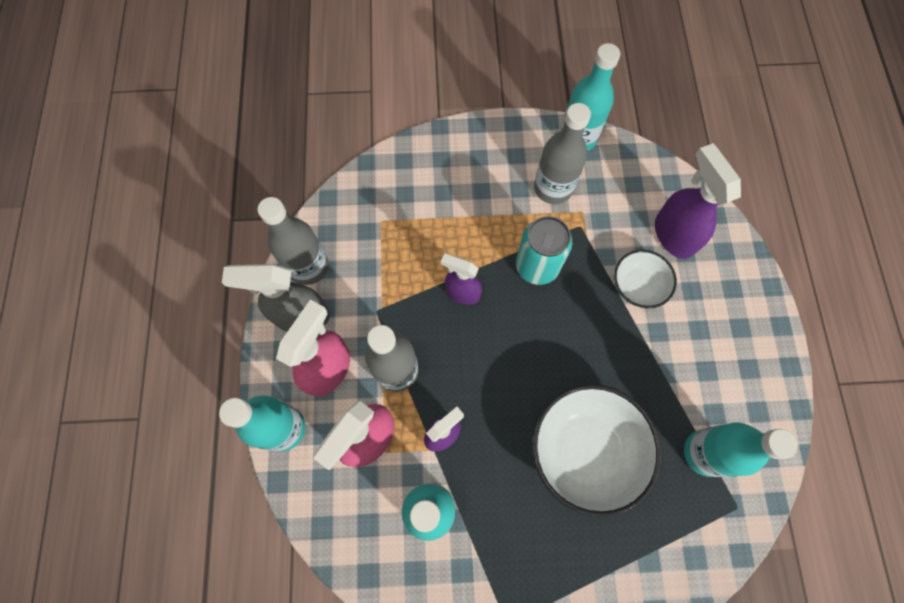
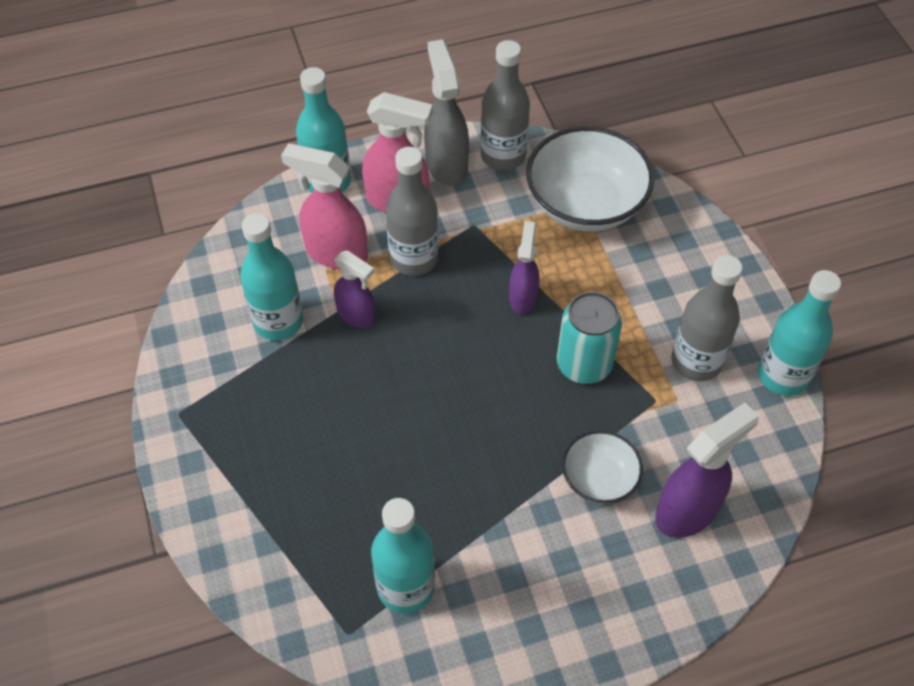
camera: 75 degrees right, 15 degrees down
white bowl [532,384,662,517] -> white bowl moved to [526,126,654,232]

